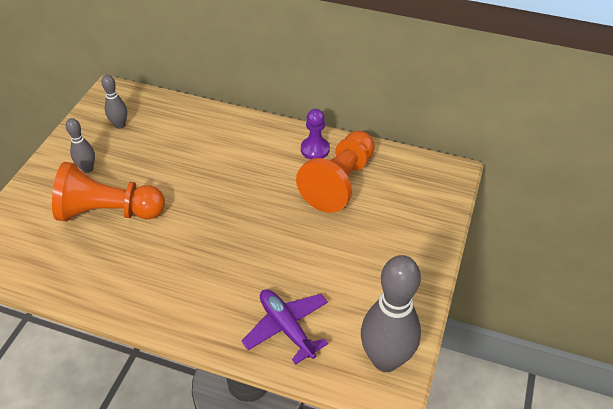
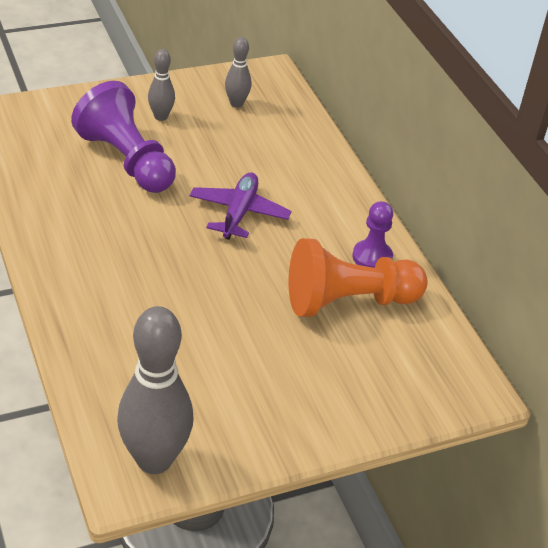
camera: 45 degrees right, 5 degrees down
orange pawn [52,162,165,221] -> purple pawn [71,81,176,193]
purple plane [241,289,328,364] -> purple plane moved to [190,172,291,240]

